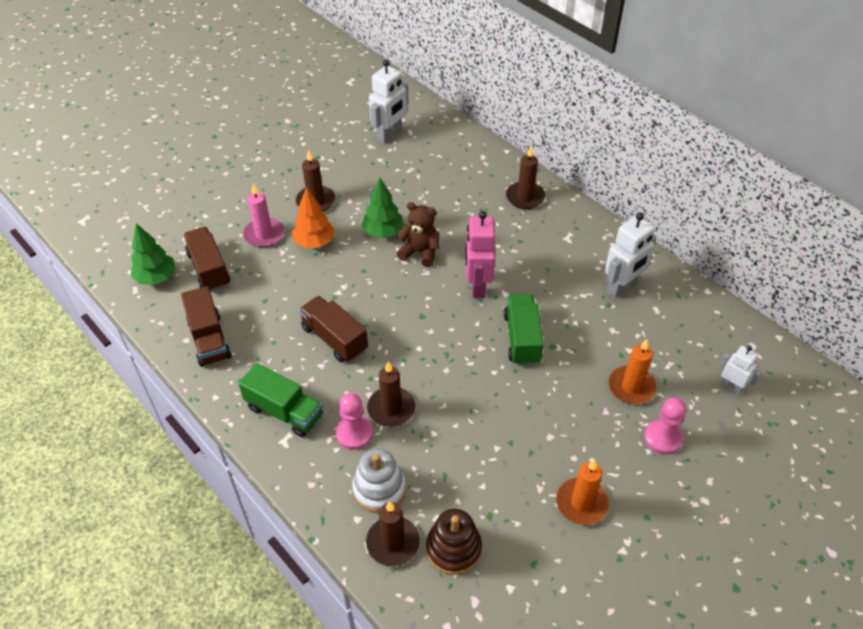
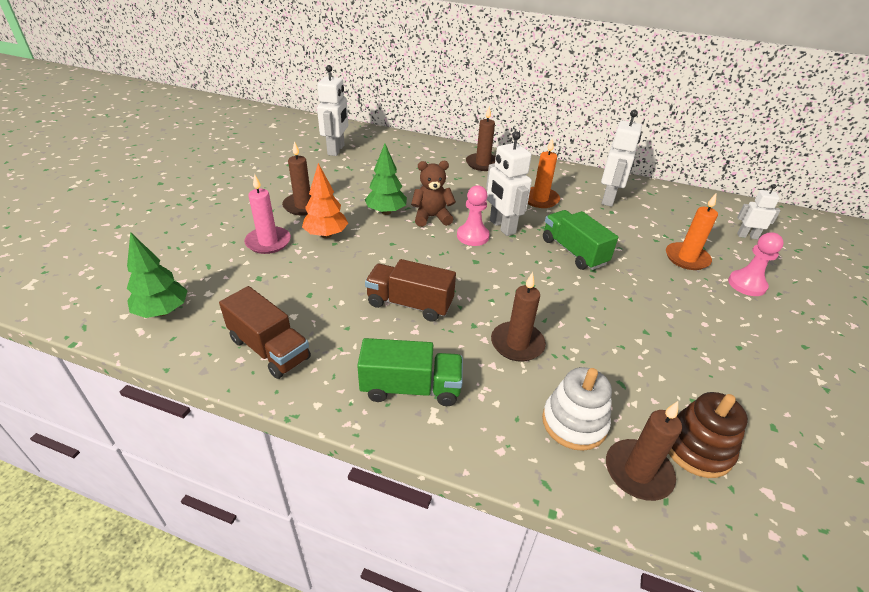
camera: 30 degrees left, 10 degrees down
brown truck [183,227,230,292] -> none
pink pawn [335,393,373,450] -> pink pawn moved to [457,185,490,246]
pink robot [465,211,495,298] -> white robot [486,131,532,236]
orange candle [556,459,609,525] -> orange candle moved to [528,138,560,208]

